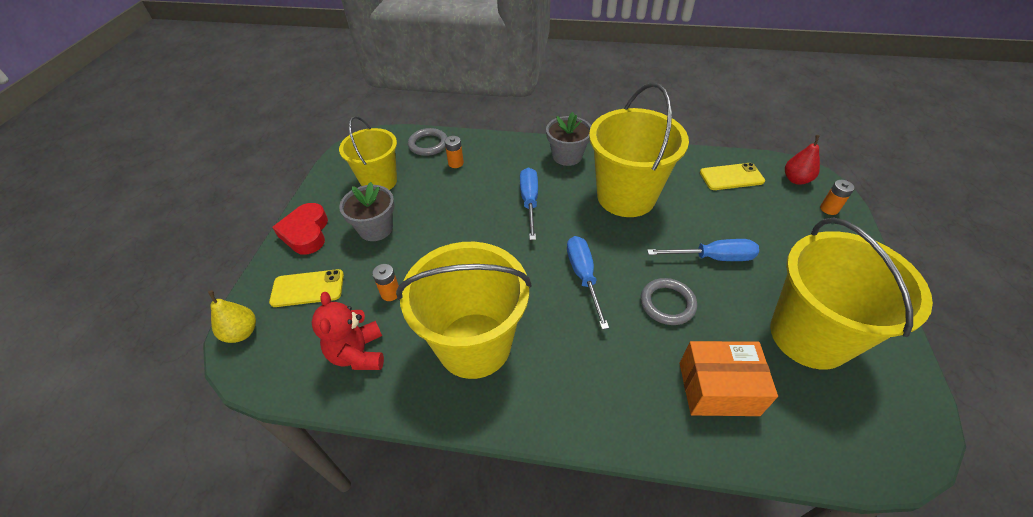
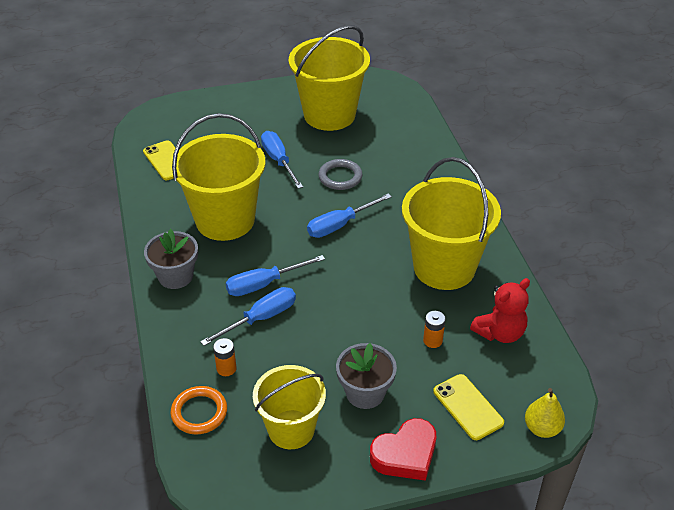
camera: 115 degrees left, 5 degrees down
grey ring [408,128,447,156] -> orange ring [170,386,227,435]
orange box [680,341,778,416] -> none
red pear [785,135,820,185] -> none
orange battery [820,180,855,215] -> none
none -> blue screwdriver [200,287,296,346]

